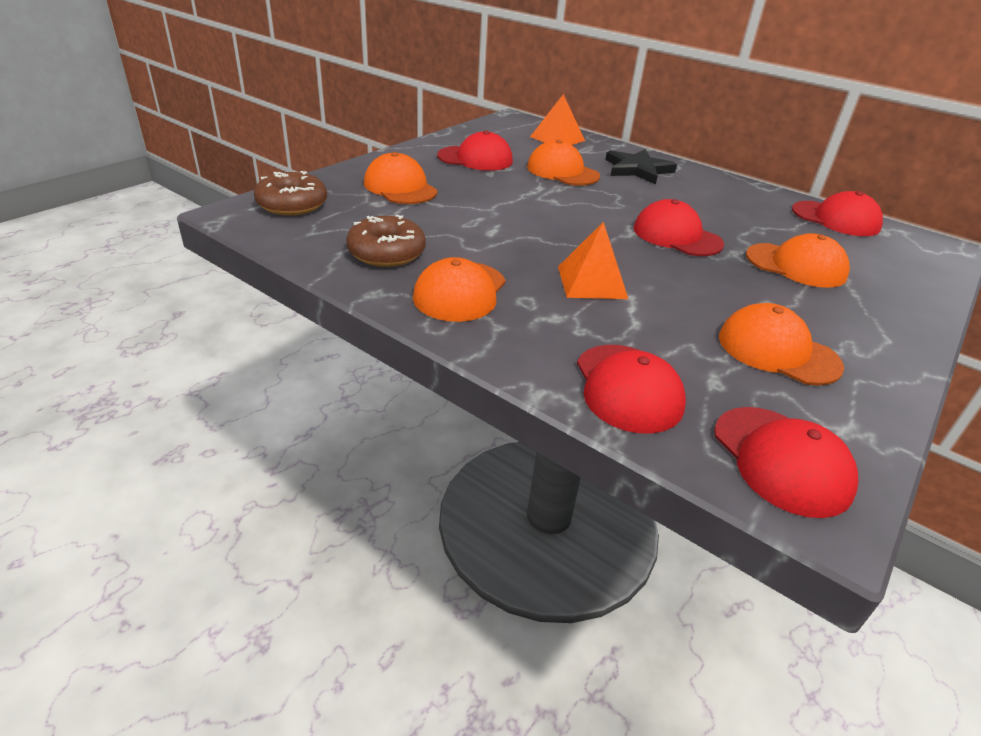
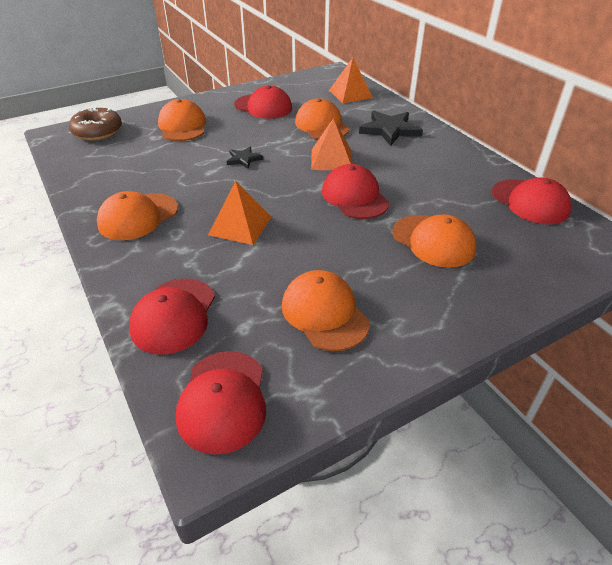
camera: 25 degrees right, 5 degrees up
brown donut [346,215,426,267] -> none
none -> black star [227,146,263,169]
none -> orange pyramid [311,118,353,170]

